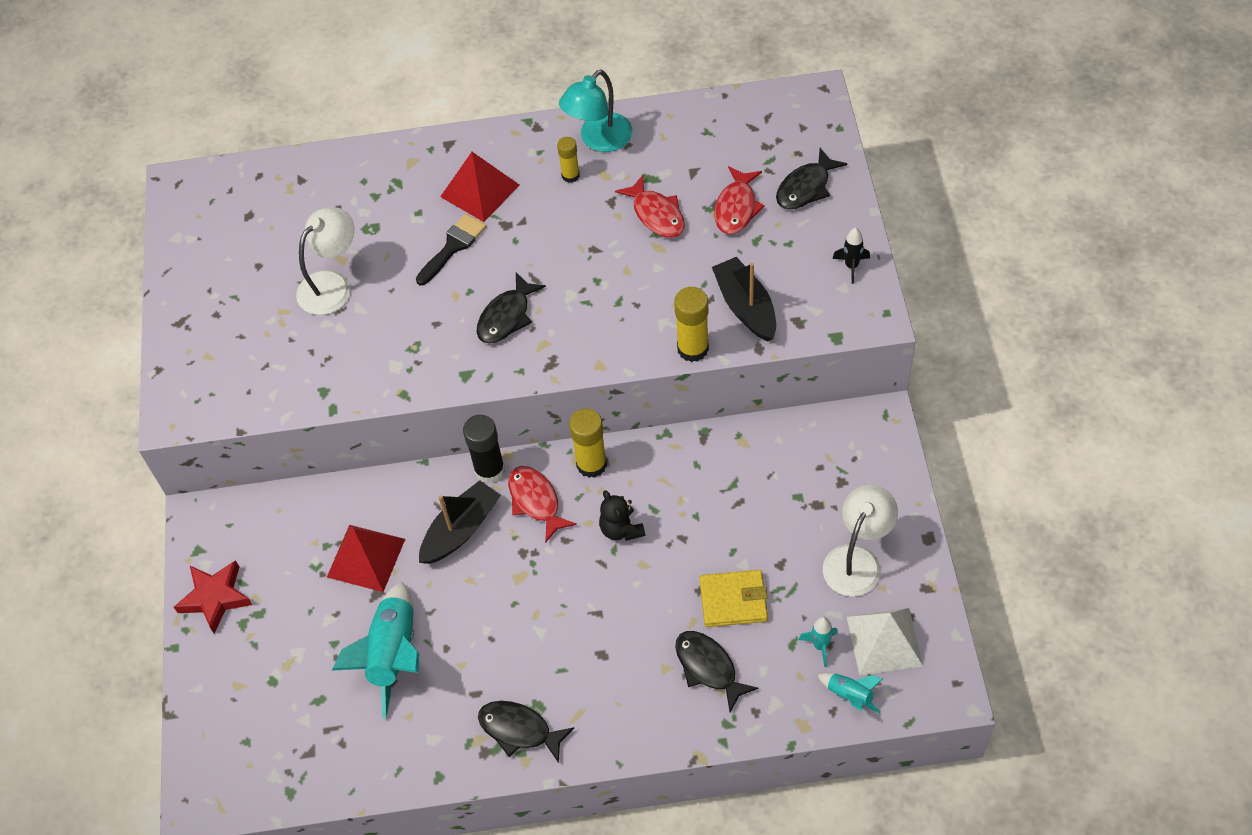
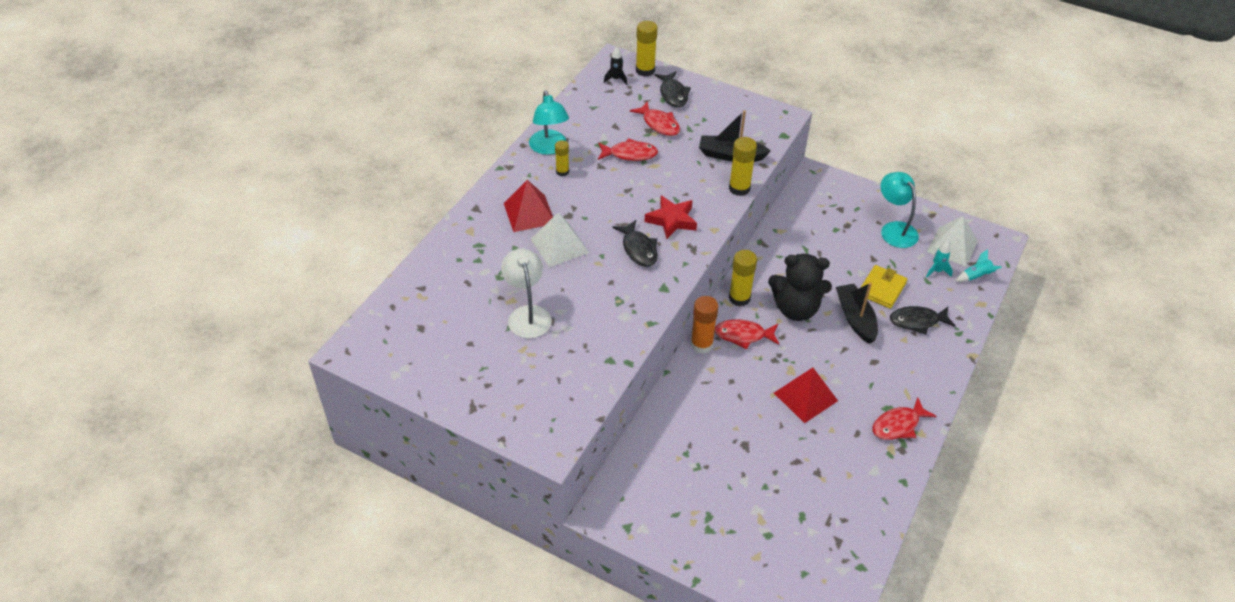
camera: 60 degrees left, 10 degrees down
red star [174,560,252,634] -> red star moved to [645,195,697,239]
red pyramid [327,525,405,592] -> red pyramid moved to [774,367,838,423]
turquoise rocket [332,582,420,718] -> none
black brush [416,214,486,286] -> white pyramid [531,212,589,267]
black boat [419,480,501,564] -> black boat moved to [836,283,878,344]
black glue stick [463,415,505,484] -> orange glue stick [690,296,719,354]
black fish [478,701,574,763] -> red fish [872,397,936,440]
black teddy bear [599,490,645,541] -> black teddy bear [768,254,832,321], size x1.84
white lamp [823,485,898,597] -> turquoise lamp [880,172,919,248]
black rocket [832,228,870,284] -> black rocket moved to [604,47,627,85]
none -> yellow glue stick [636,21,657,77]

